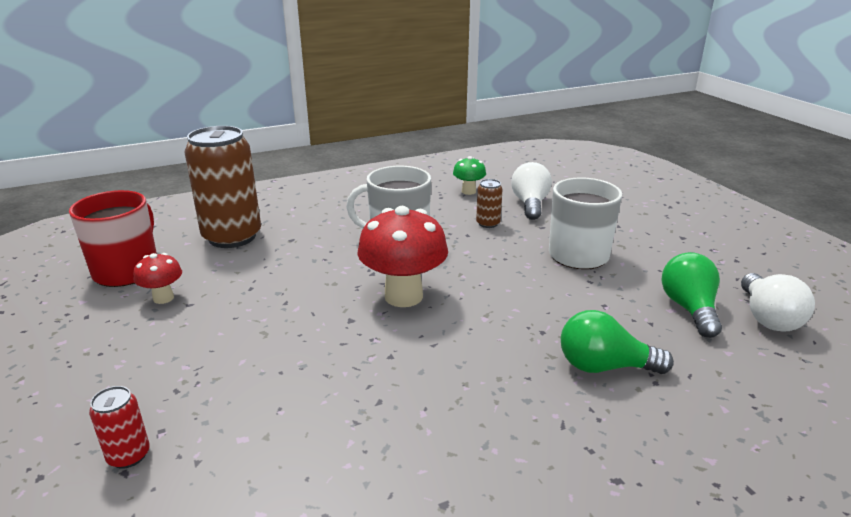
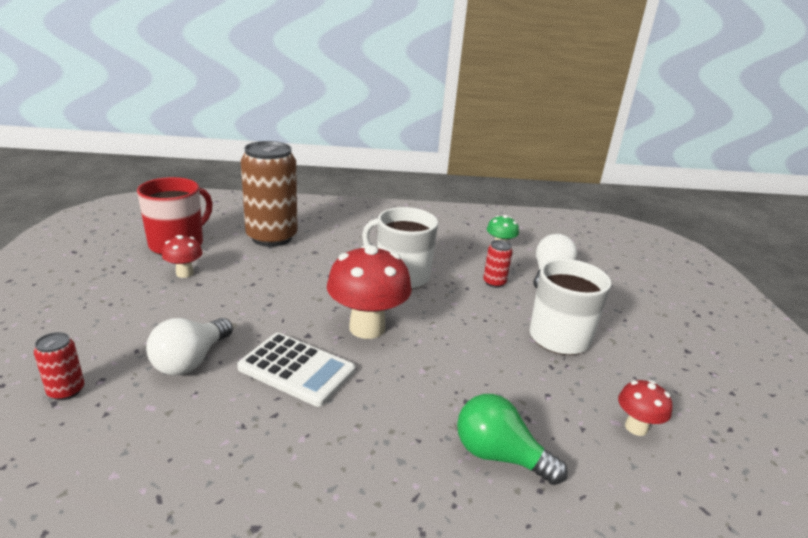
camera: 20 degrees right, 0 degrees up
brown can [476,179,503,228] -> red can [483,240,513,288]
green light bulb [661,252,722,338] -> red mushroom [618,380,672,436]
white light bulb [741,273,815,332] -> white light bulb moved to [146,318,233,375]
none -> white calculator [237,333,355,407]

